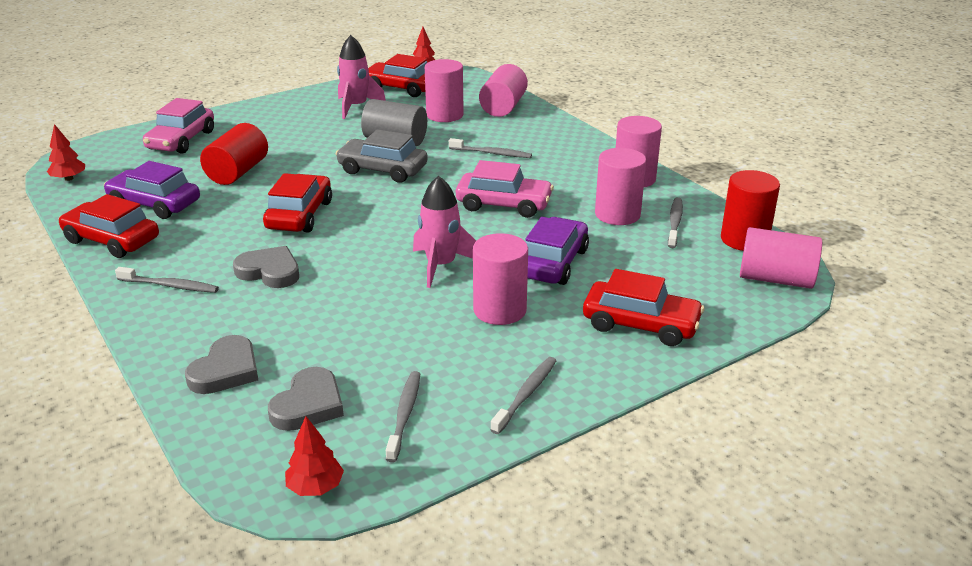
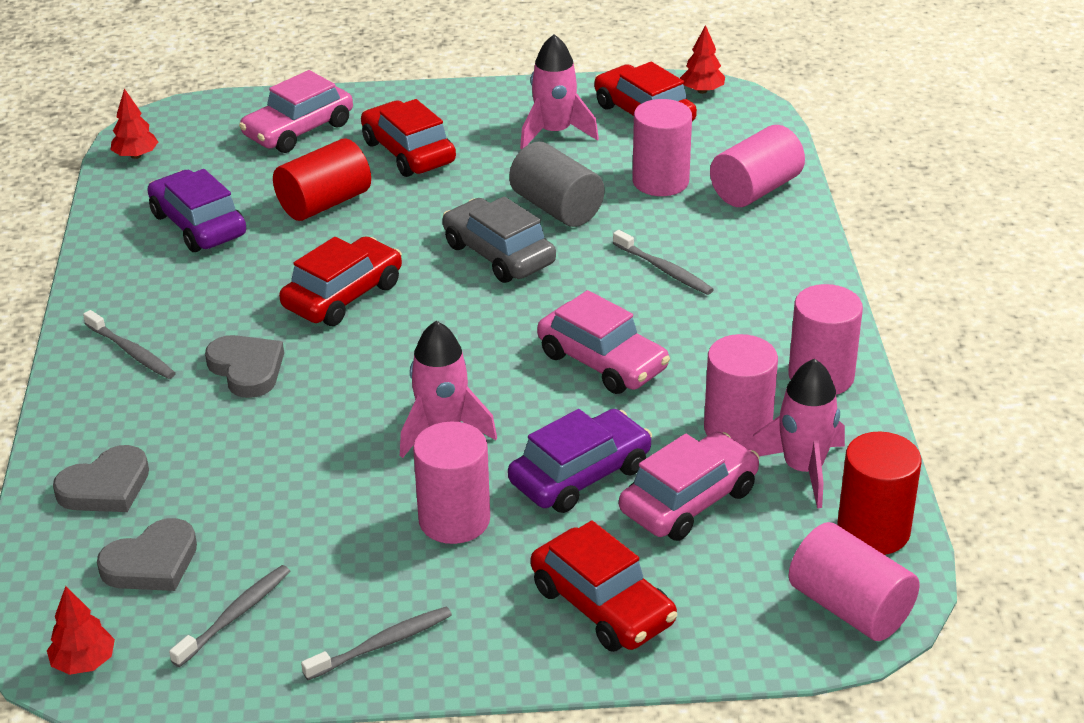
camera: 30 degrees right, 5 degrees up
red car [58,194,159,258] -> red car moved to [361,99,456,177]
grey toothbrush [668,197,683,248] -> pink rocket [749,358,845,509]
none -> pink car [619,431,759,541]

